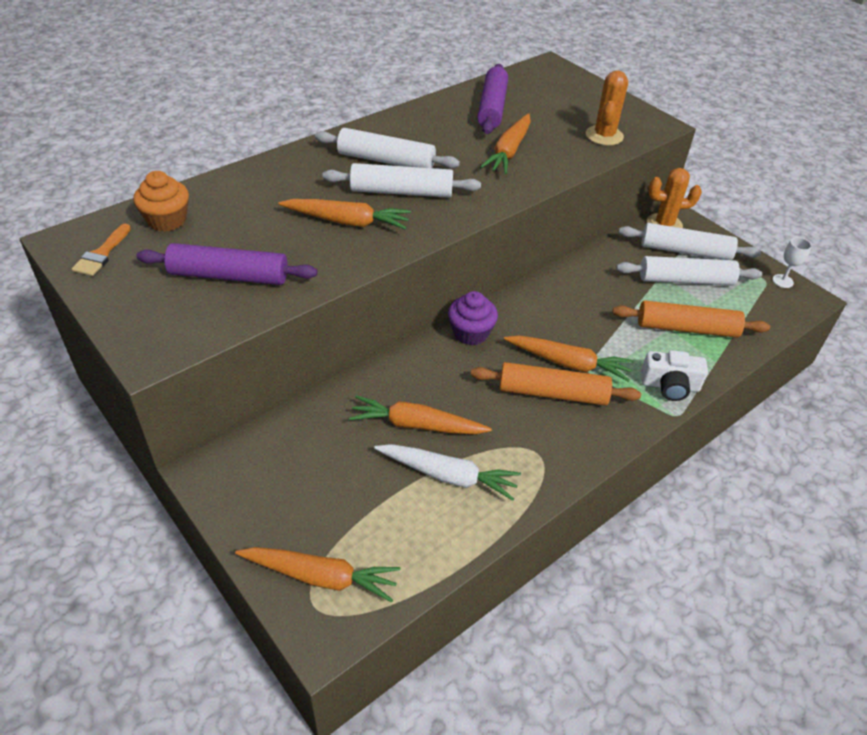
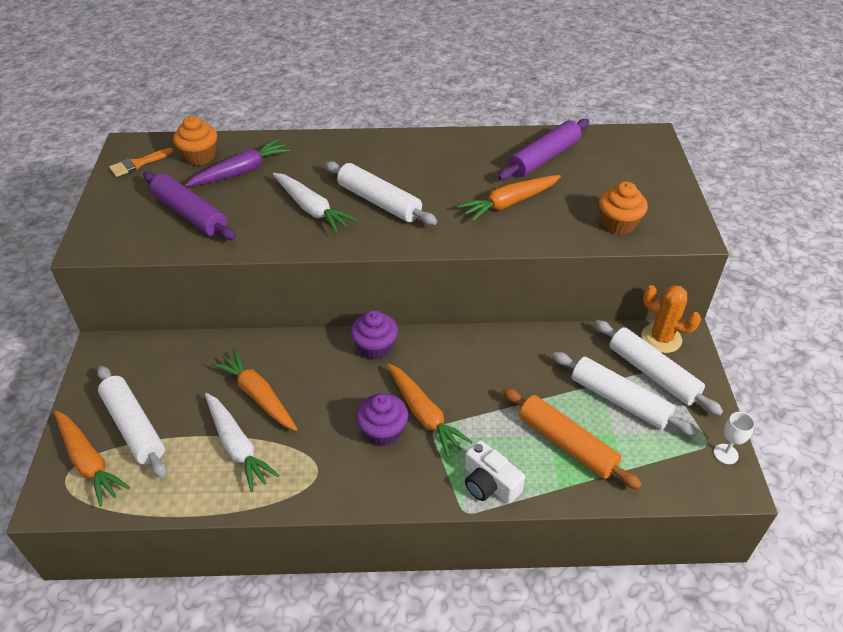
camera: 40 degrees right, 0 degrees up
orange carrot [278,199,411,229] -> white carrot [273,173,357,233]
white rolling pin [315,128,460,169] -> white rolling pin moved to [97,366,167,478]
orange rolling pin [471,362,641,406] -> purple cupcake [356,393,408,446]
orange cactus [586,71,628,146] -> orange cupcake [599,182,648,235]
none -> purple carrot [185,139,291,187]

